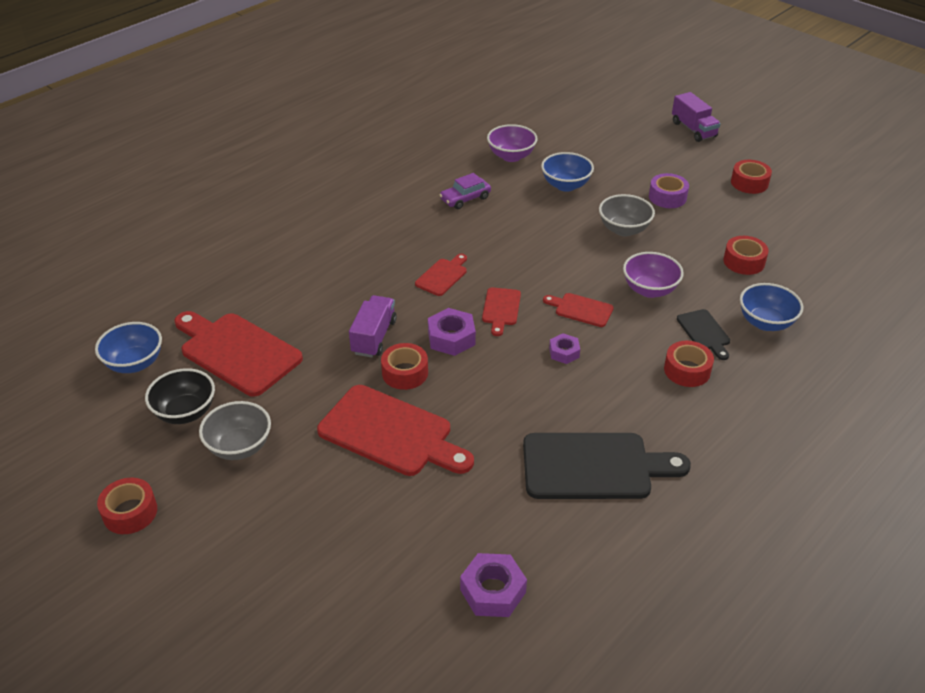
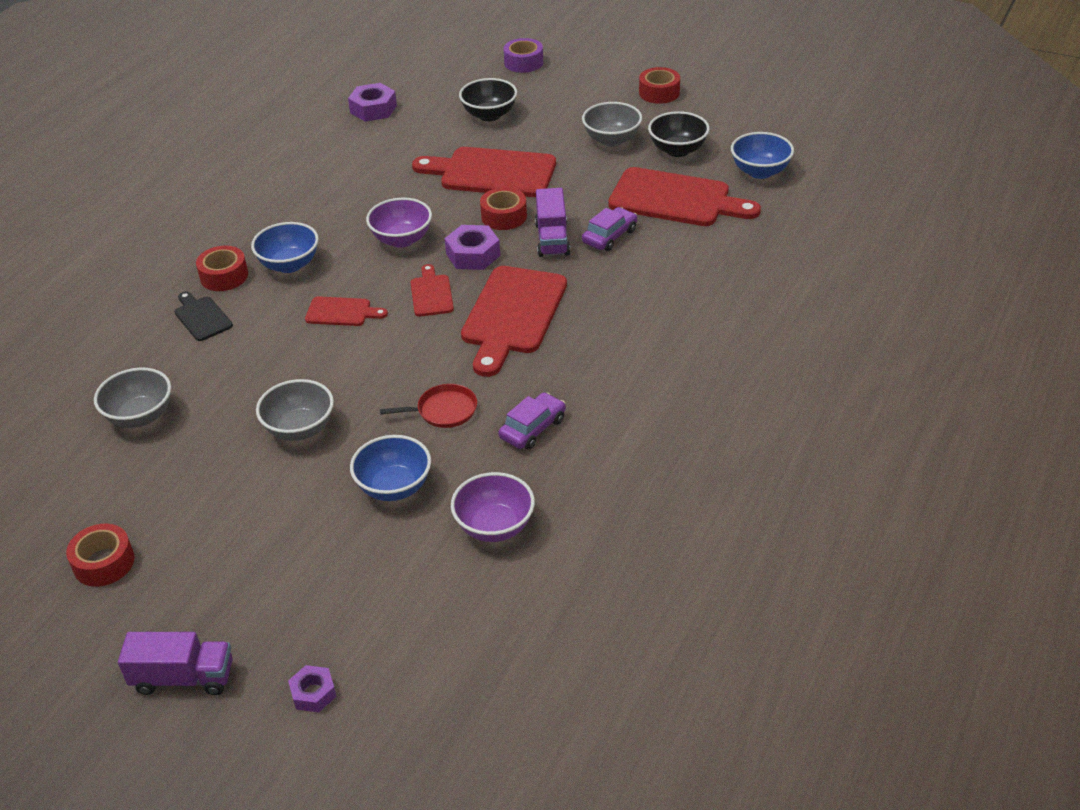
camera: 165 degrees right, 0 degrees up
red cutting board [415,254,467,296] -> red cutting board [461,266,567,377], size x2.00
black cutting board [523,433,691,499] -> none
purple nut [549,333,580,364] -> purple nut moved to [288,665,337,712]
purple bowl [623,252,684,298] -> purple bowl moved to [366,198,432,248]
purple tape [649,173,689,208] -> purple tape moved to [504,38,543,73]
purple truck [672,92,721,142] -> purple truck turned 135 degrees clockwise [118,632,233,695]
red tape [723,236,769,275] -> grey bowl [94,367,171,428]
blue bowl [740,283,803,331] -> blue bowl moved to [251,222,319,273]
none -> red pan [380,384,477,428]
none -> black bowl [459,78,517,121]
none -> purple car [582,207,637,251]

